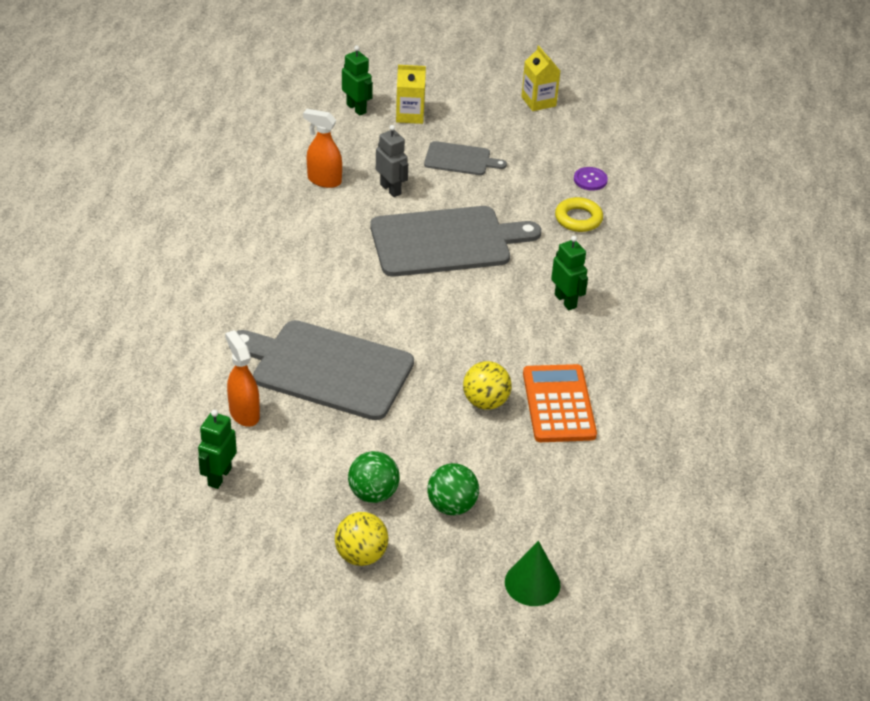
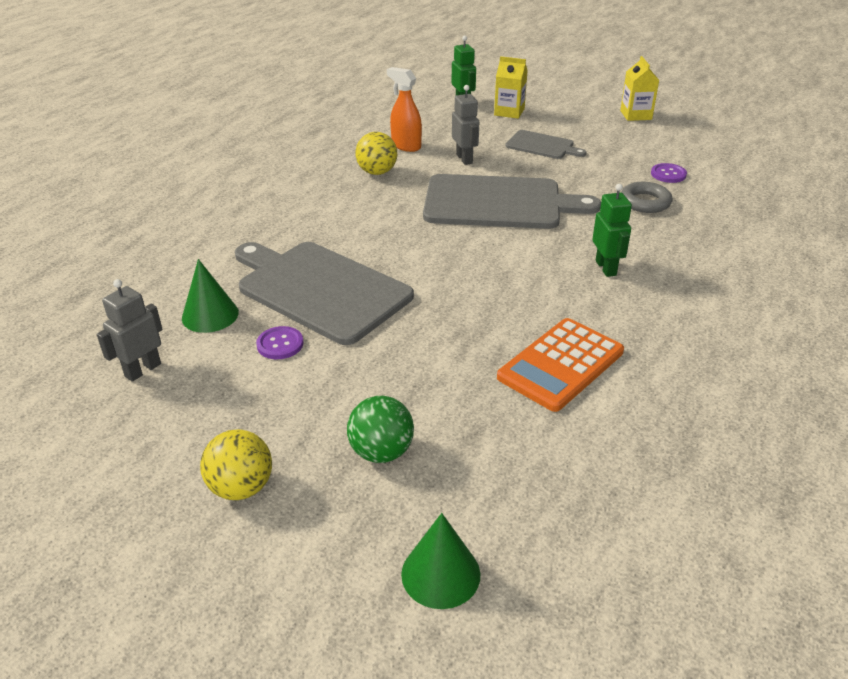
camera: 20 degrees right, 5 degrees down
green robot [198,410,237,489] -> grey robot [97,279,163,382]
orange spray bottle [225,330,260,427] -> green cone [182,259,239,333]
green ball [348,451,400,503] -> none
yellow ball [463,361,512,410] -> yellow ball moved to [355,132,397,175]
orange calculator [523,364,597,442] -> orange calculator turned 150 degrees counterclockwise [497,318,624,412]
yellow ring [555,197,603,232] -> grey ring [621,182,672,213]
none -> purple button [256,326,304,359]

